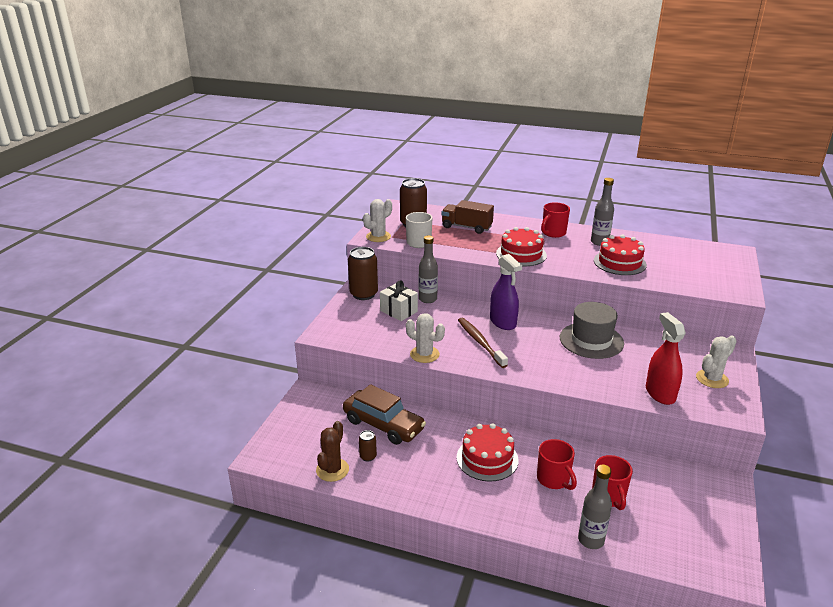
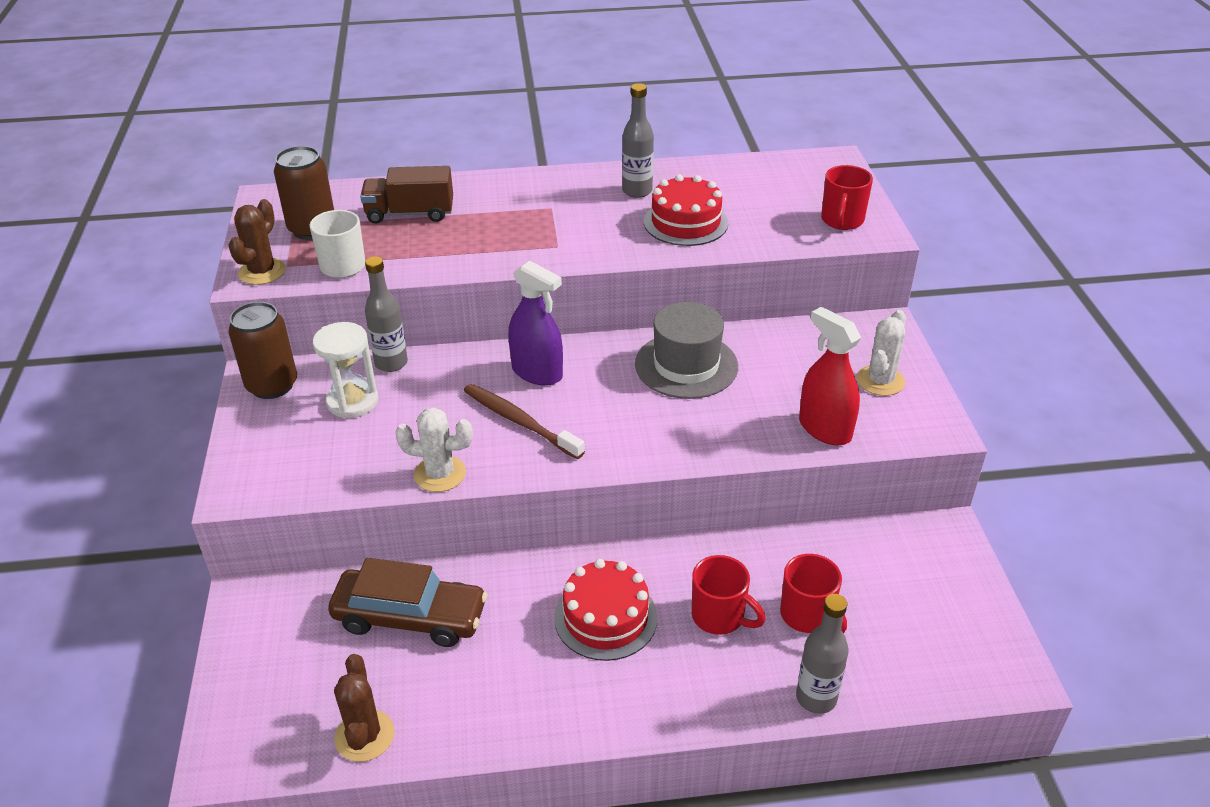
camera: 25 degrees left, 10 degrees up
brown can [359,430,377,462] -> none
white cactus [363,199,392,242] -> brown cactus [228,199,286,285]
white gift [380,280,418,321] -> white hourglass [313,322,378,419]
red cake [496,227,547,266] -> none
red mug [541,202,570,238] -> red mug moved to [821,165,873,230]

